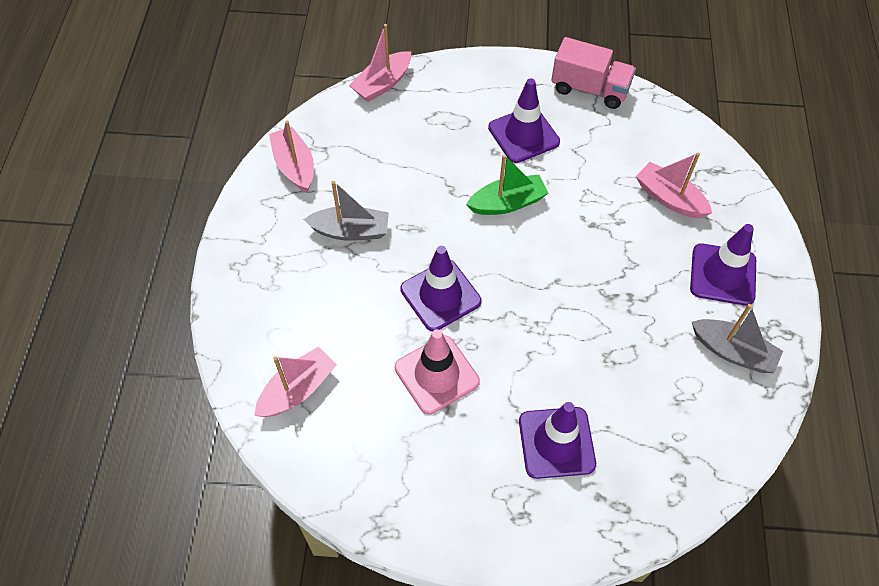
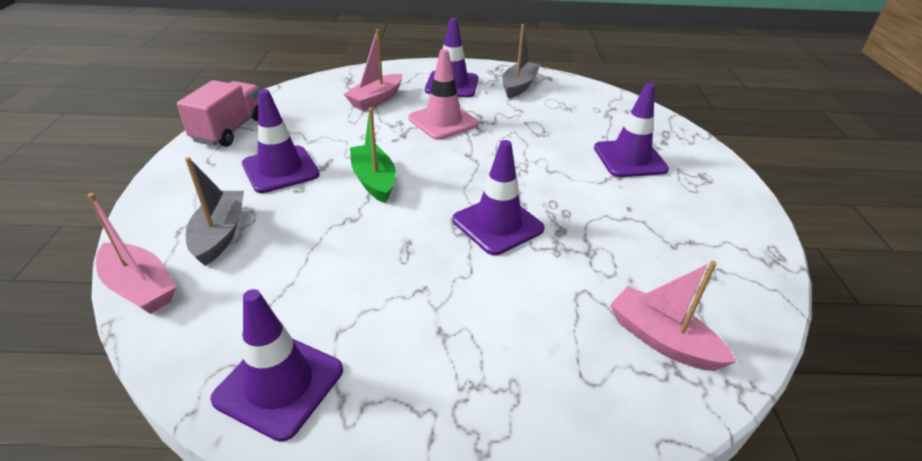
camera: 95 degrees left, 20 degrees down
pink boat [269,121,314,192] -> purple traffic cone [210,289,343,442]
grey boat [303,181,389,241] -> grey boat moved to [185,157,244,266]
pink traffic cone [395,329,480,414] -> pink traffic cone moved to [408,49,479,140]

